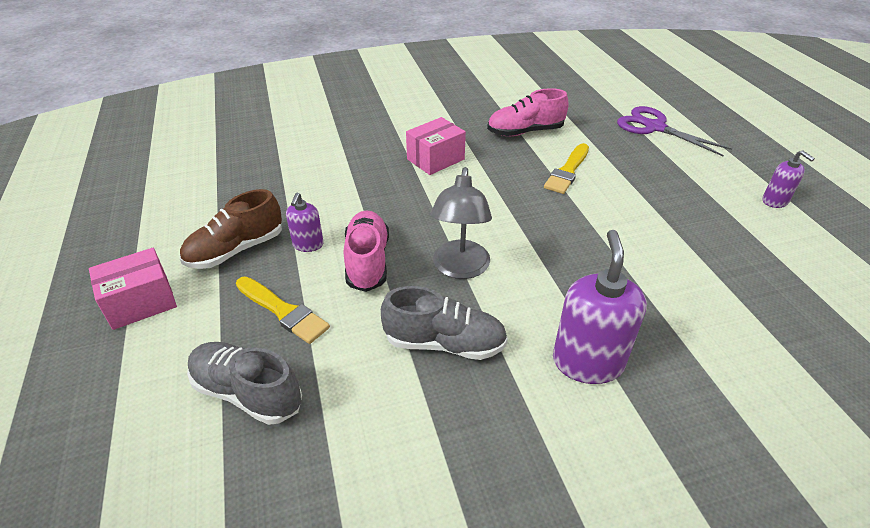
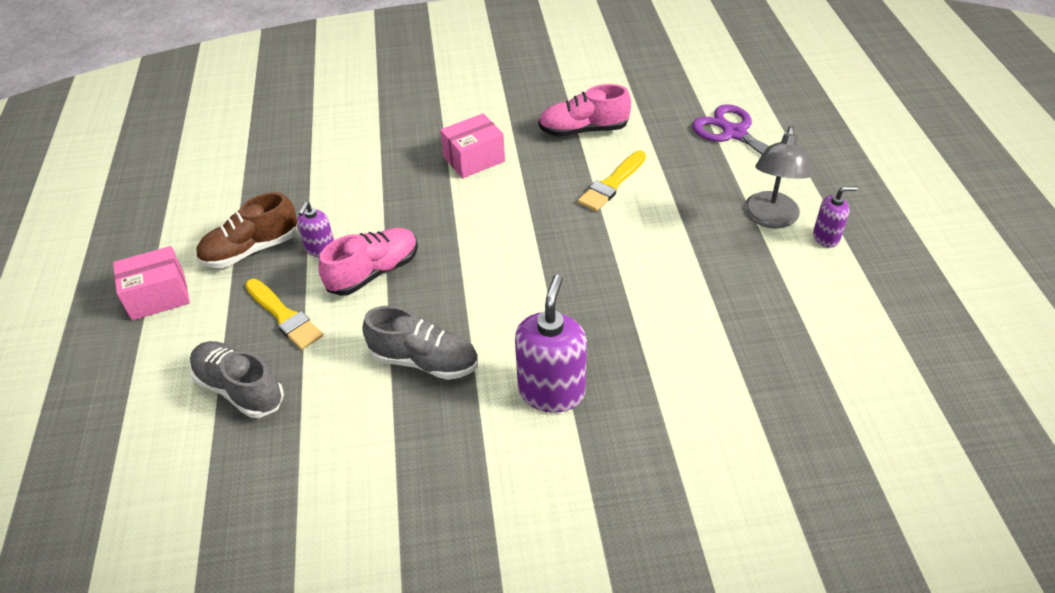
camera: 10 degrees right, 5 degrees up
pink shoe [344,210,389,292] -> pink shoe turned 45 degrees clockwise [319,228,418,296]
grey lamp [430,167,492,279] -> grey lamp moved to [744,126,812,228]
purple soap dispenser [762,150,815,208] -> purple soap dispenser turned 75 degrees counterclockwise [813,186,857,248]

